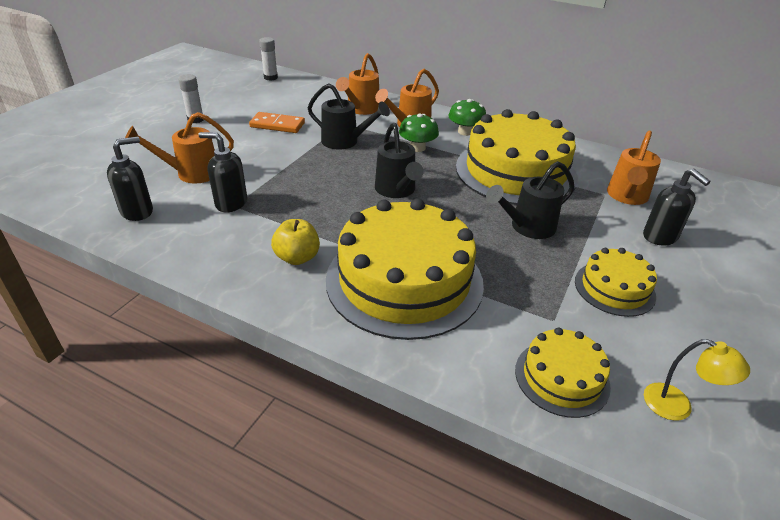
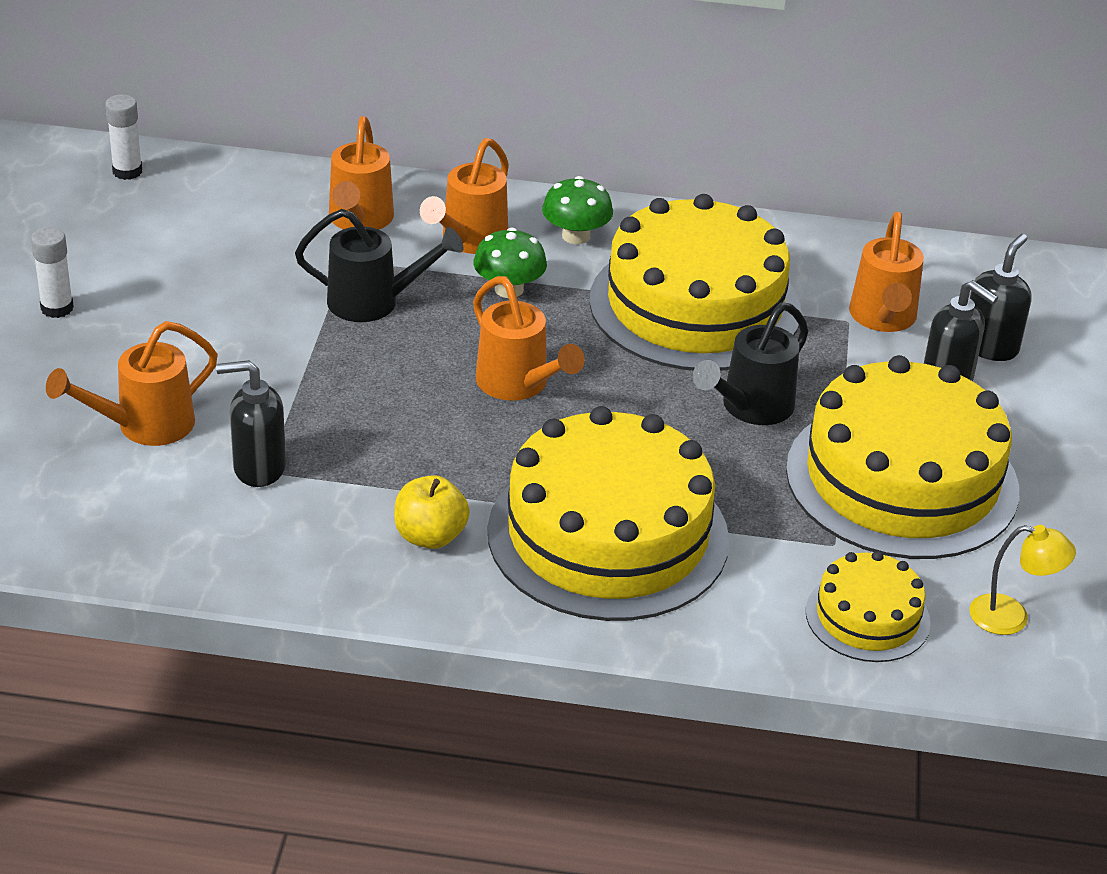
camera: 20 degrees left, 0 degrees up
black soap dispenser [107,137,153,221] -> black soap dispenser moved to [970,234,1031,361]
orange domino [249,112,305,133] -> none
black watering can [375,123,424,198] -> orange watering can [473,276,585,401]
yellow cake [575,248,657,317] -> yellow cake [786,355,1019,559], size x2.01

